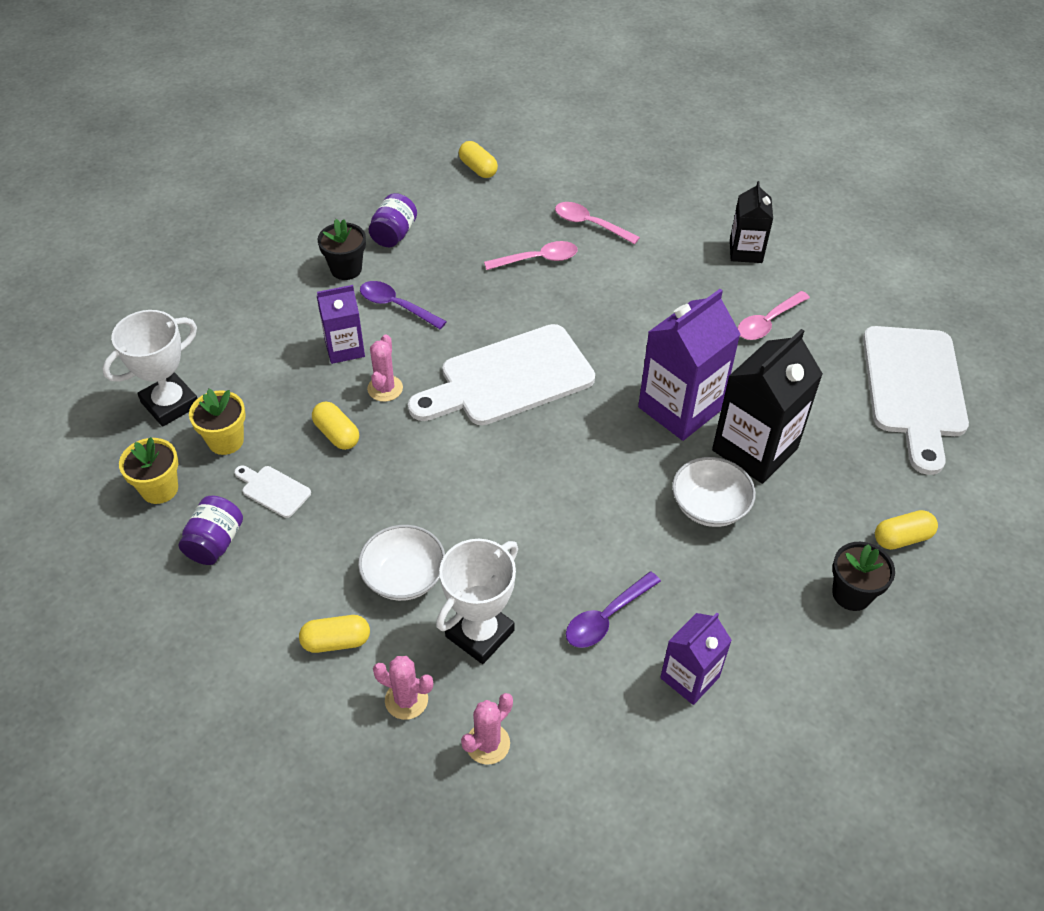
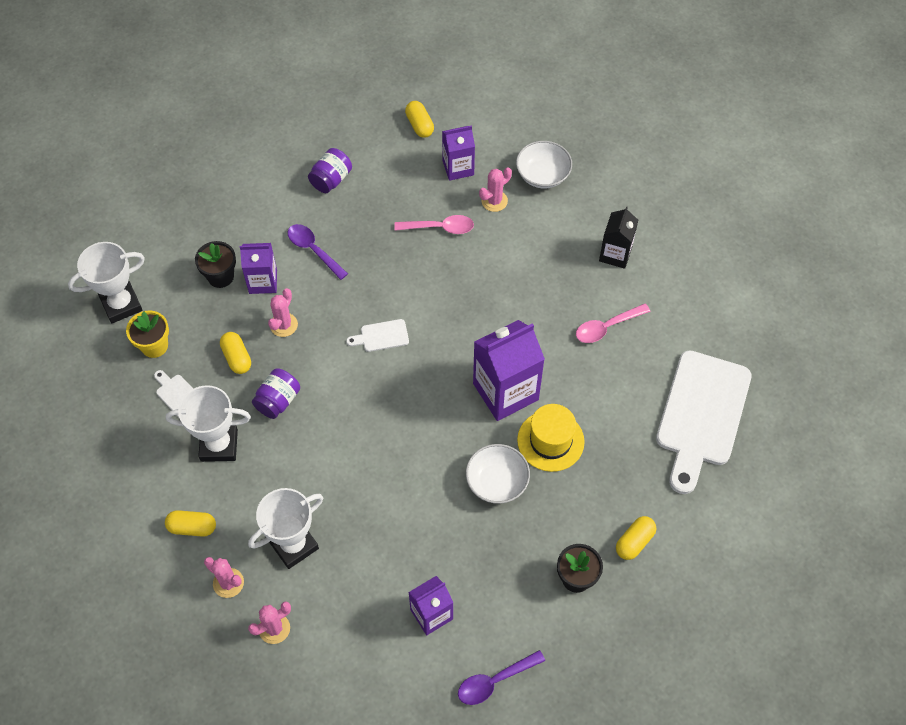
camera: 15 degrees right, 10 degrees up
yellow flower pot [119,437,178,504] -> none
purple jar [179,496,243,565] -> purple jar moved to [252,368,300,419]
black flower pot [318,219,366,280] -> black flower pot moved to [195,241,236,288]
white bowl [358,525,445,601] -> white bowl moved to [516,141,572,189]
white cutting board [408,324,595,425] -> white cutting board [346,319,409,352], size x0.41
pink spoon [555,202,640,244] -> pink cactus [479,167,512,212]
purple spoon [566,571,661,648] -> purple spoon moved to [458,650,545,705]
black carton [712,329,823,484] -> yellow hat [517,404,585,472]
yellow capsule [875,510,938,550] -> yellow capsule turned 45 degrees counterclockwise [616,516,656,560]
none -> white trophy [166,385,251,462]
none -> purple carton [442,125,475,181]

